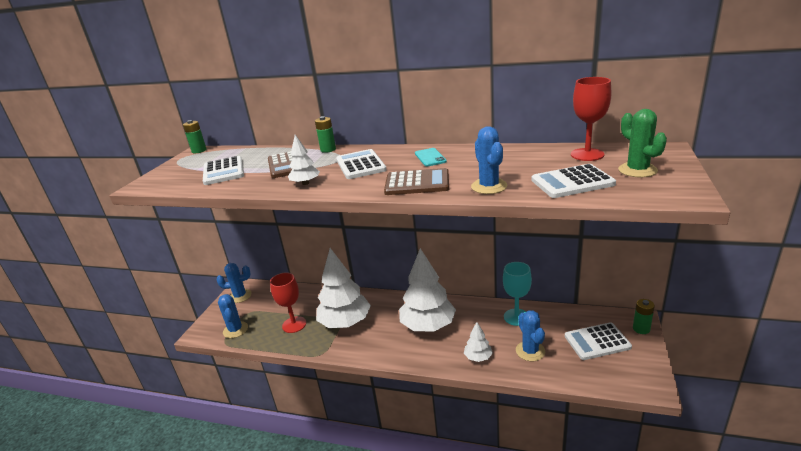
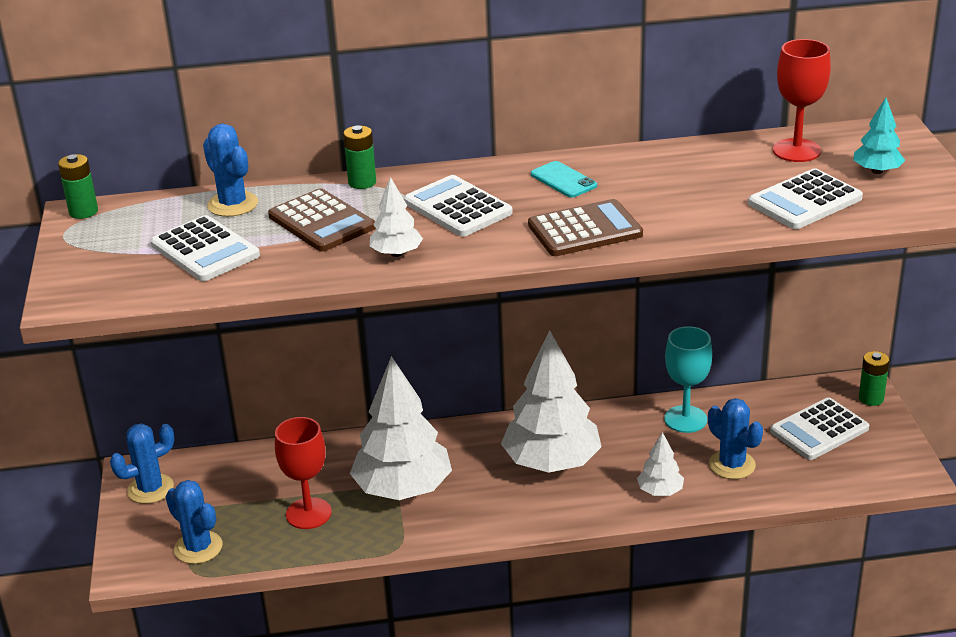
camera: 25 degrees left, 5 degrees up
blue cactus [471,126,507,194] -> blue cactus moved to [203,124,258,217]
green cactus [618,109,667,177] -> turquoise tree [853,98,905,174]

